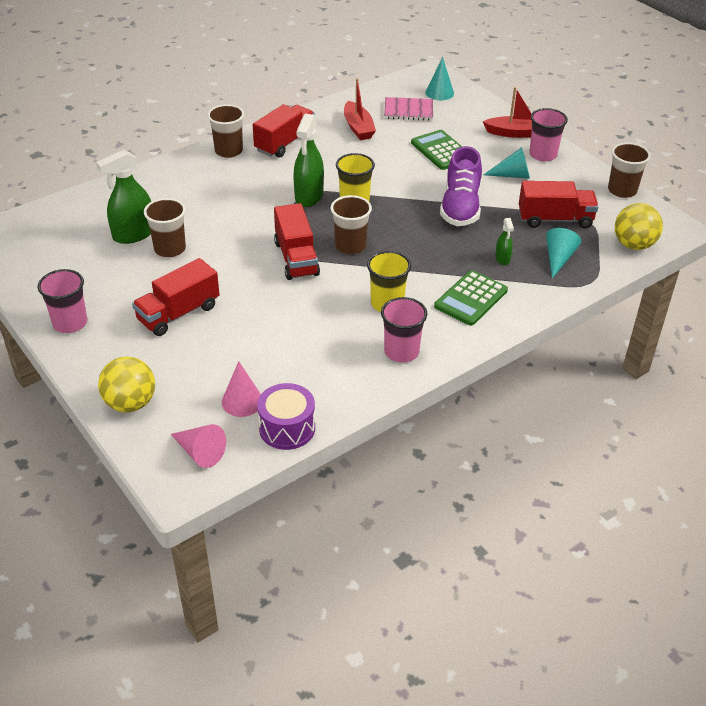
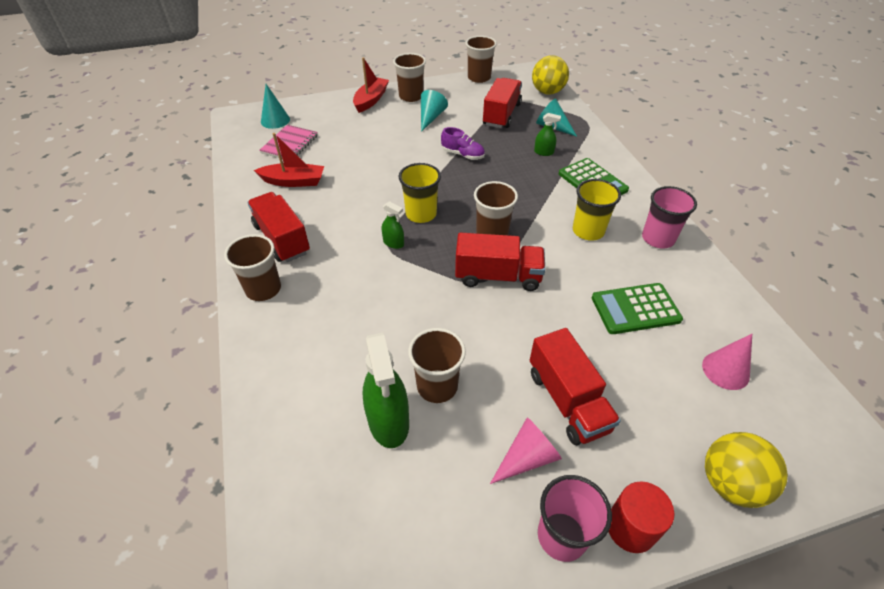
camera: 70 degrees left, 5 degrees up
pink cone [171,424,226,468] -> pink cone moved to [490,417,562,484]
purple drum [257,383,315,450] -> none
green spray bottle [293,114,324,207] -> green spray bottle [382,201,404,249], size x0.50
green calculator [411,130,462,170] -> green calculator moved to [592,283,683,334]
purple shoe [440,146,482,226] -> purple shoe [441,127,485,160], size x0.56
pink cup [529,108,568,161] -> brown cup [393,53,426,102]
none -> red cylinder [608,481,674,553]

